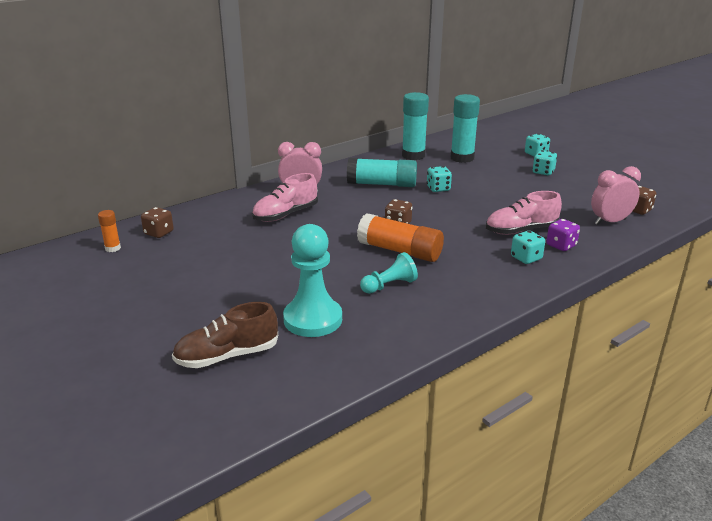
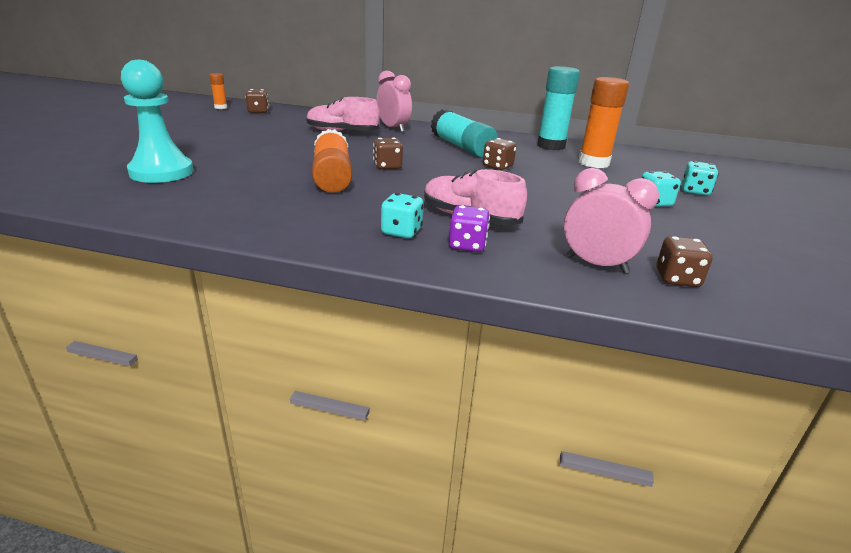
camera: 50 degrees right, 0 degrees up
brown shoe [172,302,278,368] -> none
turquoise pawn [360,252,418,294] -> none
turquoise dice [427,166,452,192] -> brown dice [483,138,516,170]
turquoise glue stick [451,94,480,163] -> orange glue stick [578,77,629,168]

